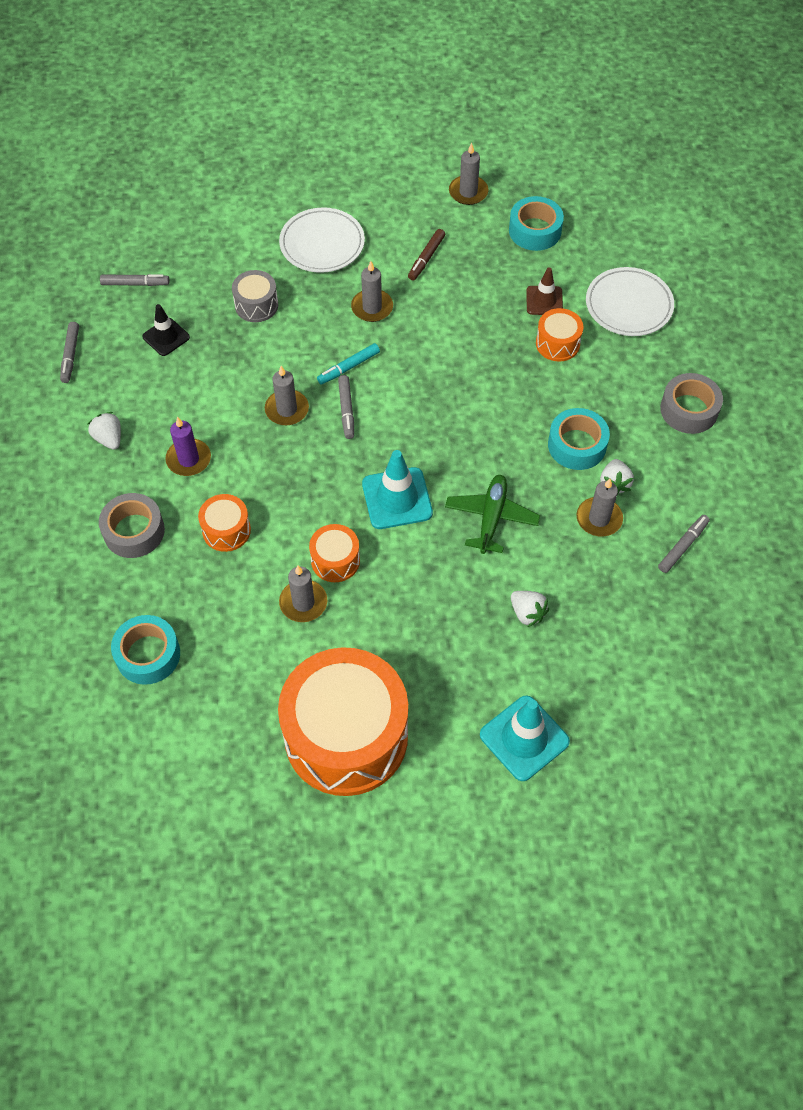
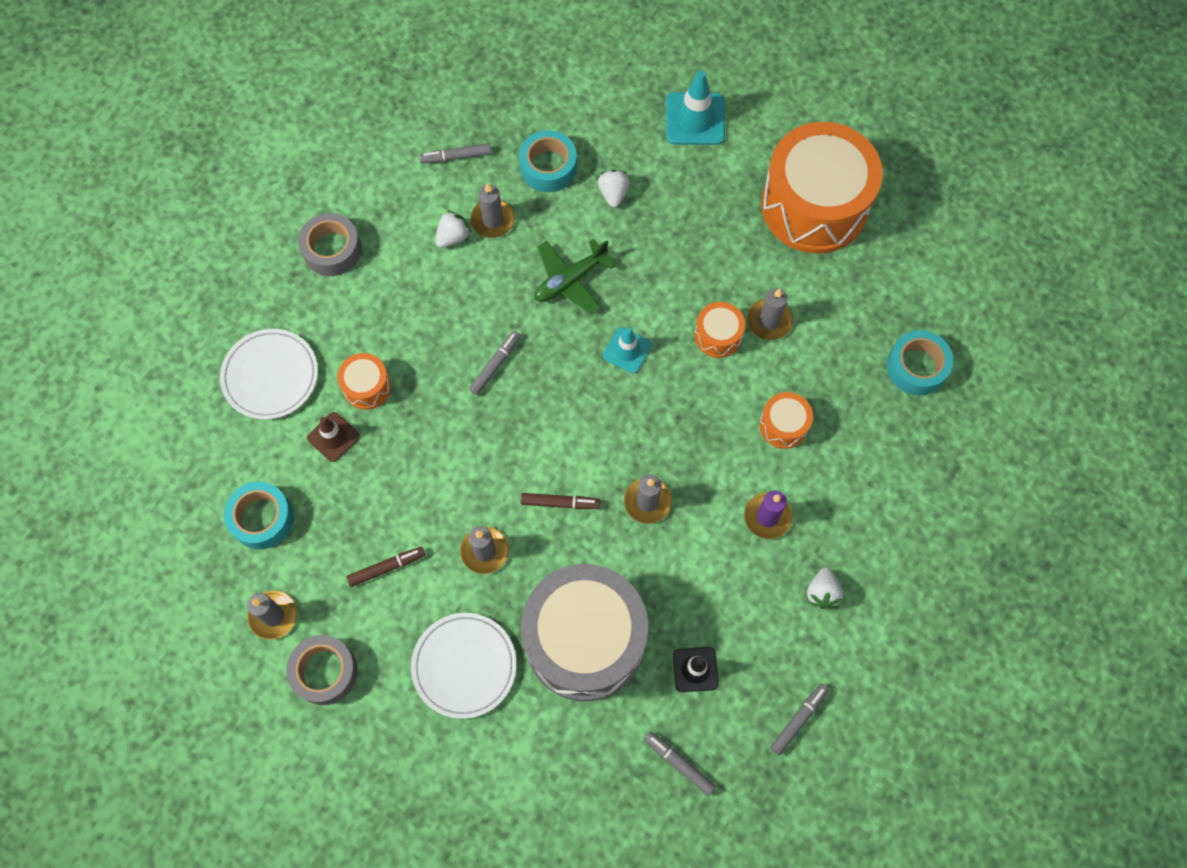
camera: 140 degrees left, 10 degrees up
grey tape [99,493,165,558] -> grey tape moved to [286,635,358,705]
grey drum [232,270,278,322] -> grey drum [521,564,648,701], size x2.34
turquoise marker [317,343,380,385] -> brown marker [521,493,600,509]
grey marker [338,375,354,439] -> grey marker moved to [469,331,521,395]
turquoise traffic cone [362,450,433,529] -> turquoise traffic cone [603,327,652,373], size x0.63
turquoise tape [548,408,610,470] -> turquoise tape moved to [519,130,577,192]

